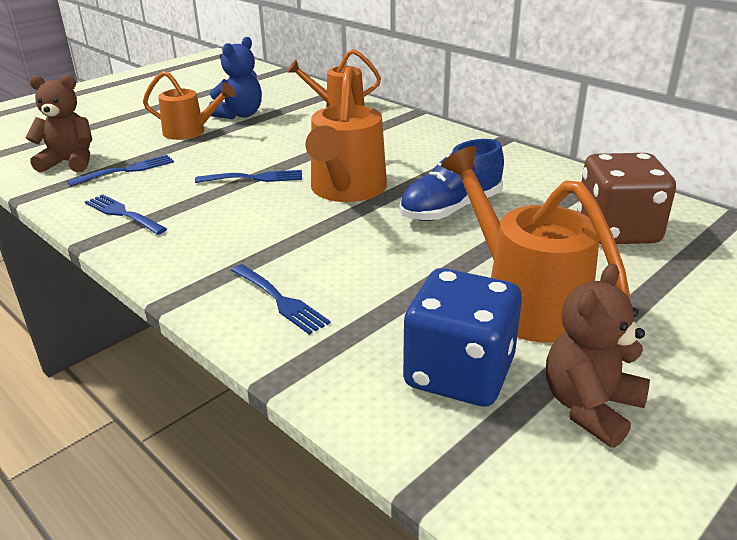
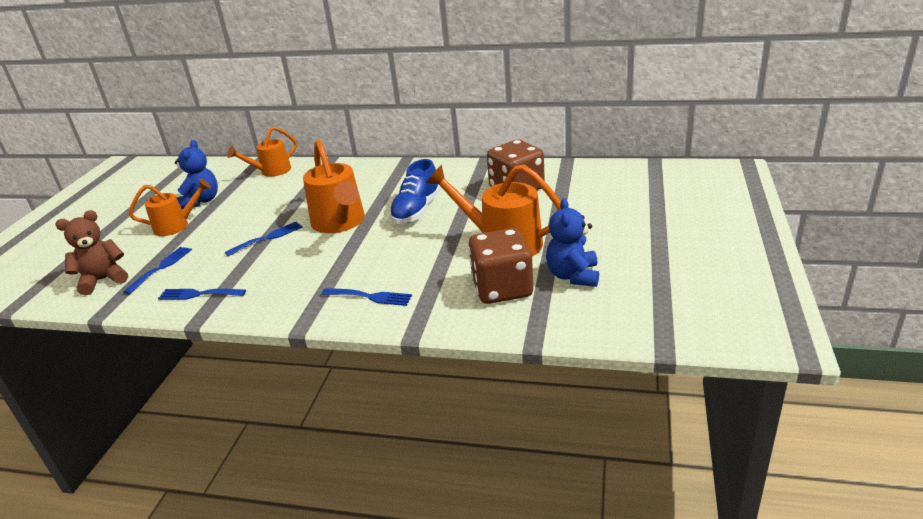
camera: 30 degrees left, 0 degrees up
blue dice [403,268,522,407] -> brown dice [468,228,533,304]
brown teddy bear [546,264,650,448] -> blue teddy bear [546,198,599,287]

